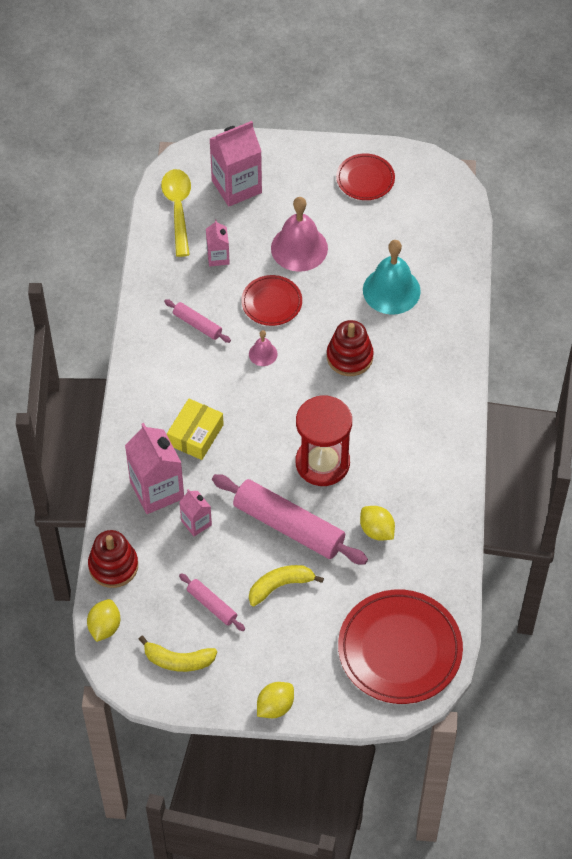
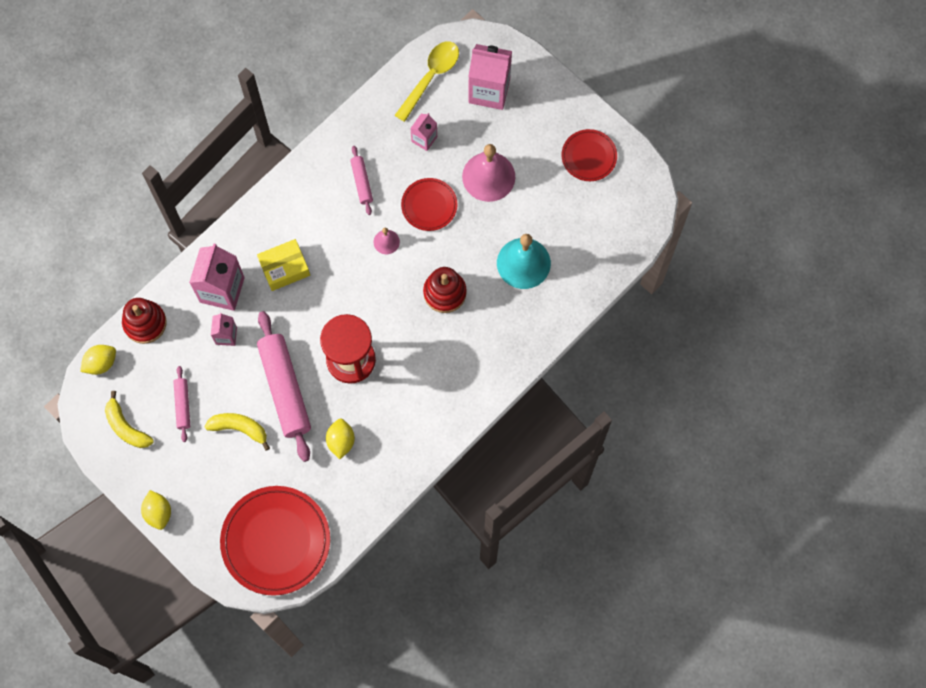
camera: 40 degrees right, 15 degrees up
yellow lemon [257,682,294,718] -> yellow lemon turned 75 degrees clockwise [141,490,171,530]

